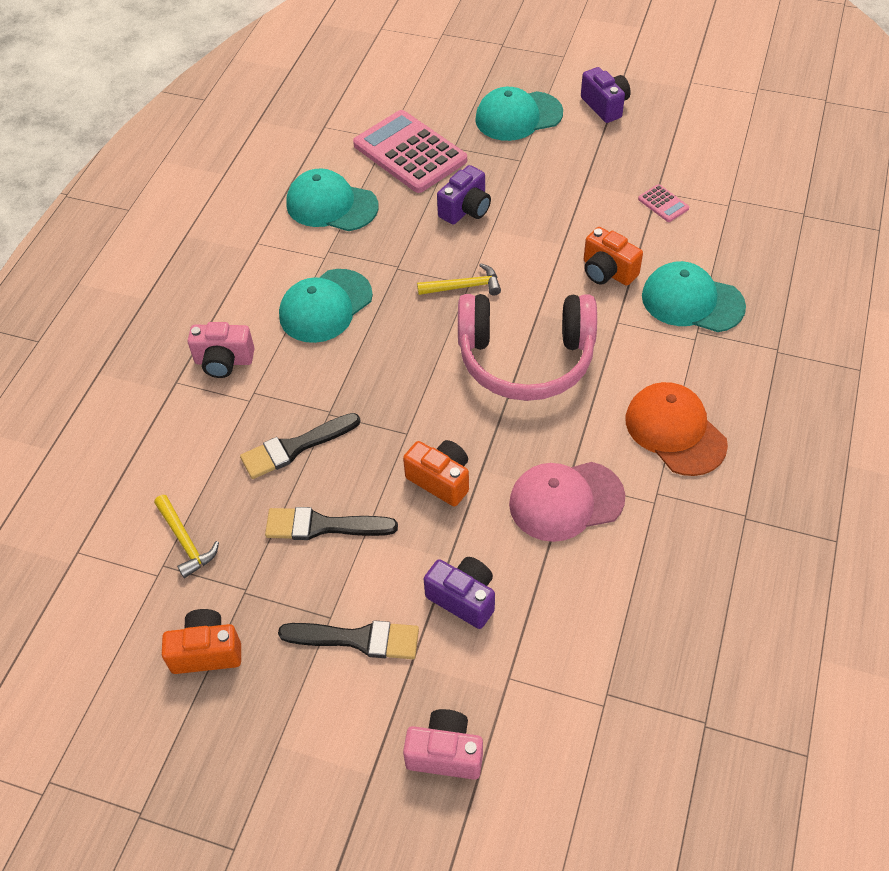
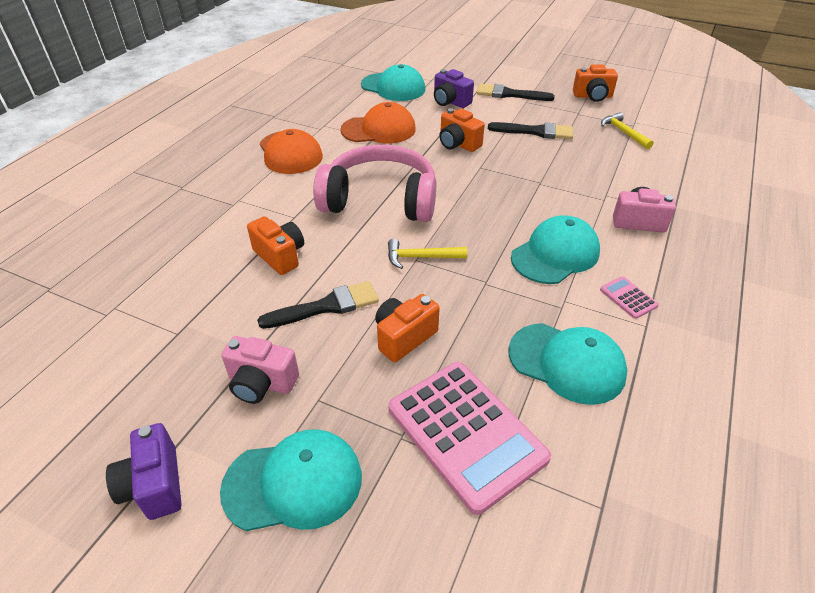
camera: 175 degrees left, 10 degrees down
black brush [240,413,360,479] -> black brush moved to [257,281,379,329]
pink camera [403,709,483,780] -> pink camera moved to [221,336,299,404]
purple camera [437,165,491,224] -> orange camera [375,294,440,362]
pink cap [509,462,625,542] -> orange cap [341,102,416,143]
pink calculator [638,184,689,222] -> pink calculator moved to [600,276,659,319]
turquoise cap [642,261,746,332] -> turquoise cap moved to [361,64,425,101]

